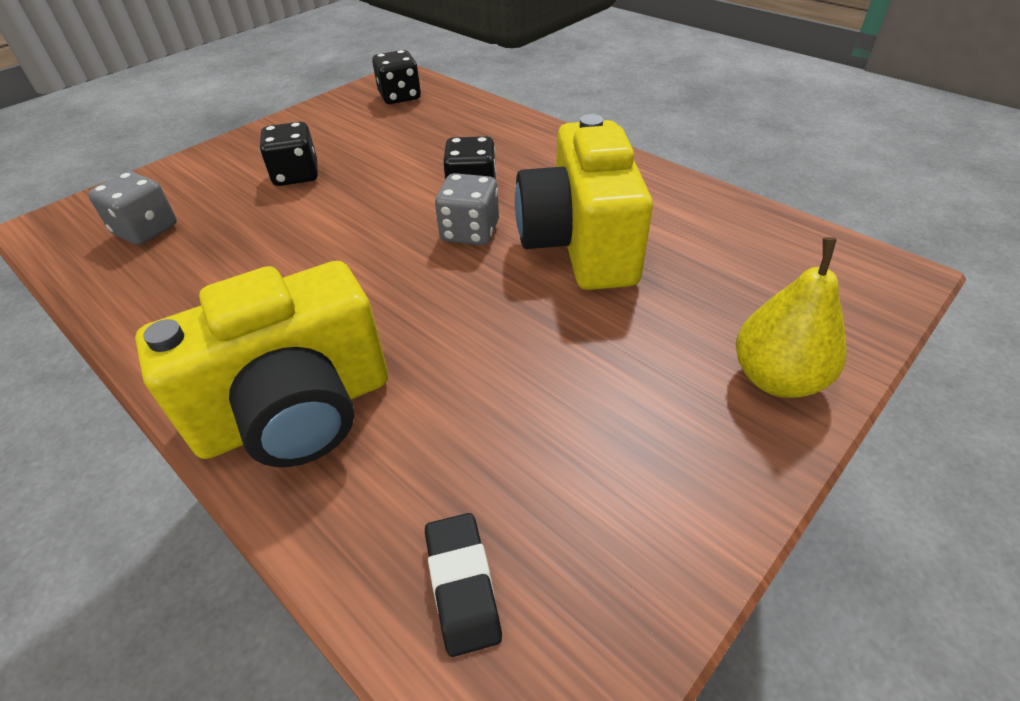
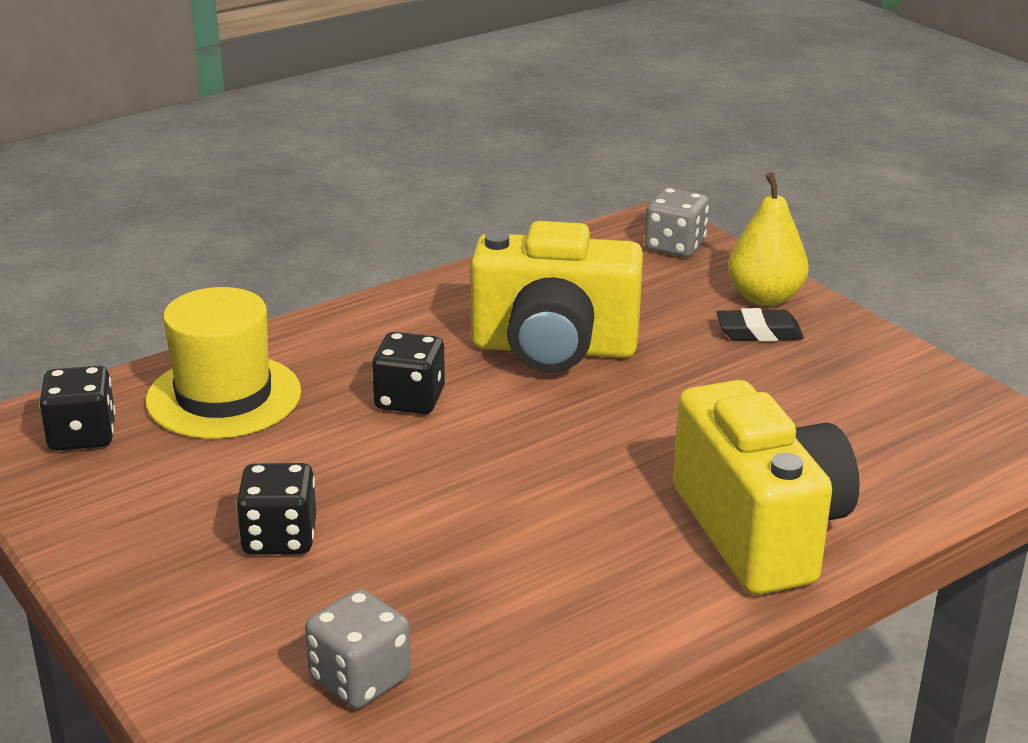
camera: 80 degrees left, 15 degrees down
black eraser [425,513,502,657] -> black eraser moved to [716,308,804,341]
grey dice [435,173,499,246] -> grey dice moved to [645,188,709,257]
none -> yellow hat [146,287,301,439]

